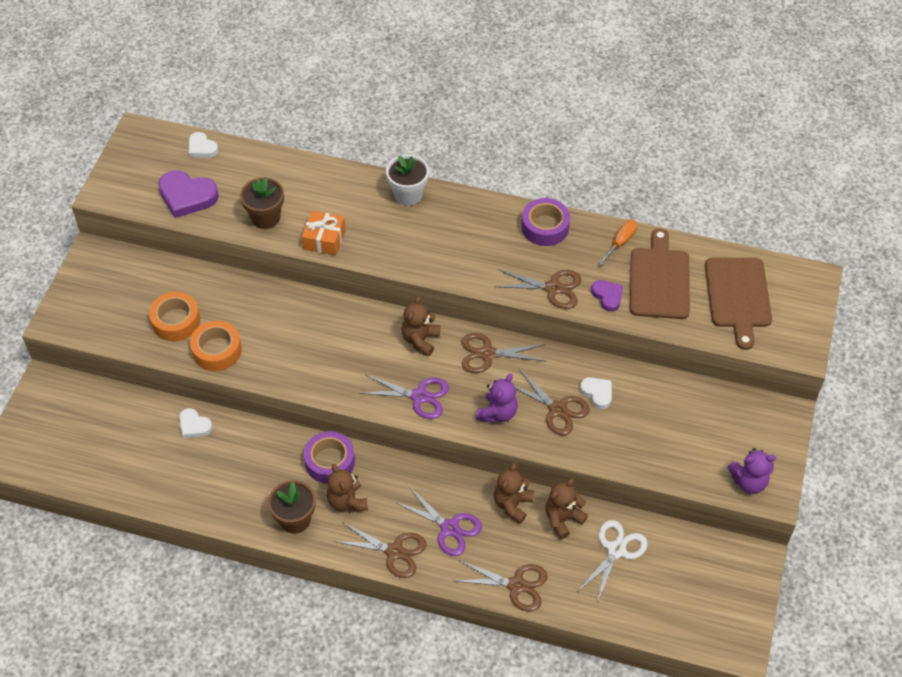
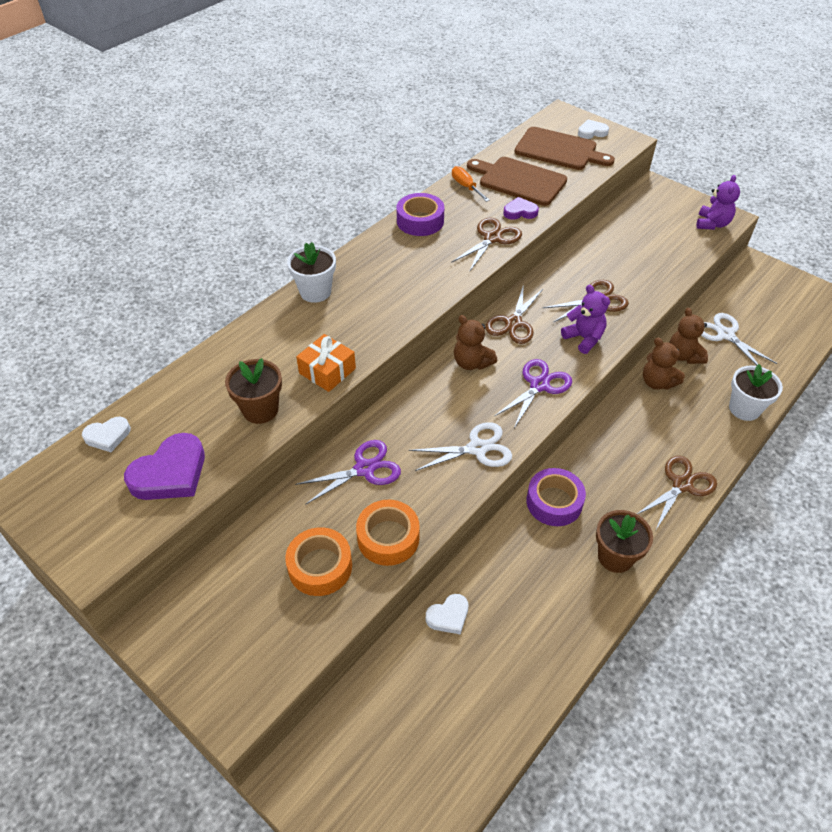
camera: 65 degrees left, 5 degrees down
brown teddy bear [327,464,368,513] -> none
purple scissors [395,488,482,556] -> purple scissors moved to [295,440,401,505]
brown scissors [455,560,548,612] -> white flower pot [729,364,783,421]
white heart [580,377,612,409] -> white heart moved to [578,119,609,139]
none -> white scissors [409,422,512,471]

